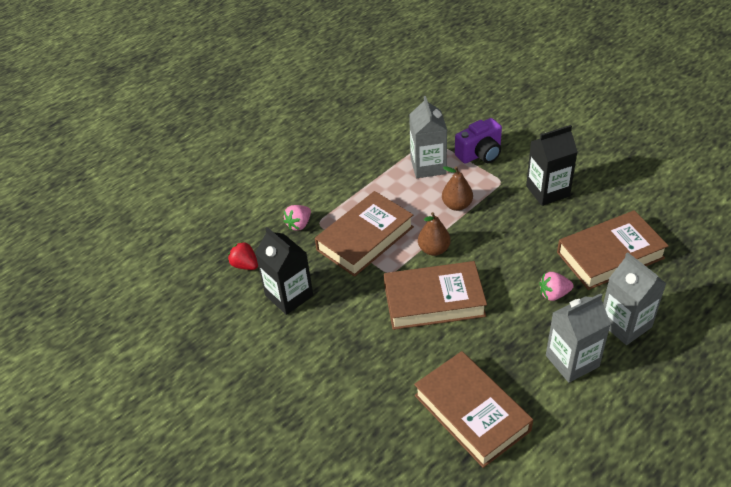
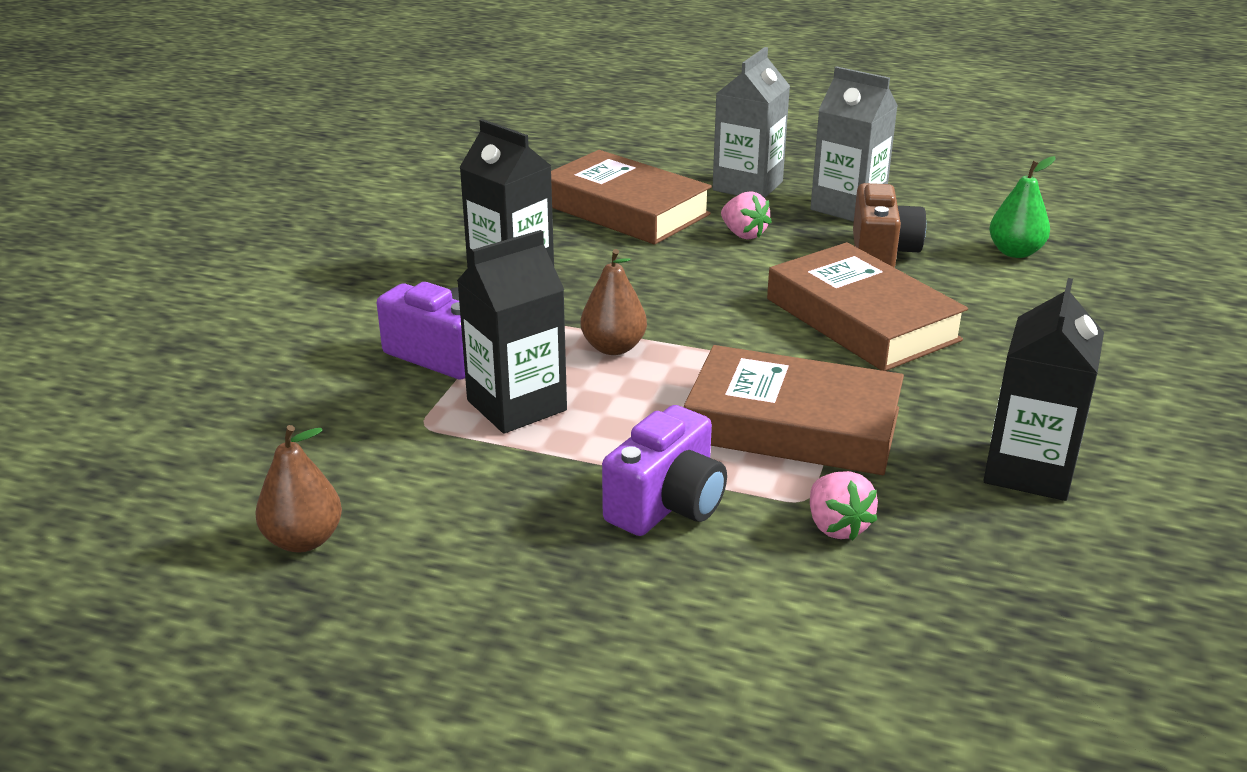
camera: 120 degrees left, 15 degrees down
red strawberry [228,242,258,270] -> none
pink strawberry [283,205,311,231] -> pink strawberry turned 60 degrees clockwise [810,471,878,541]
grey carton [409,96,447,178] -> black carton [457,230,567,434]
brown book [414,351,533,468] -> green pear [989,156,1056,258]
brown pear [418,212,451,256] -> brown pear moved to [255,425,342,552]
none -> purple camera [602,405,727,536]
none -> brown camera [853,183,926,267]

